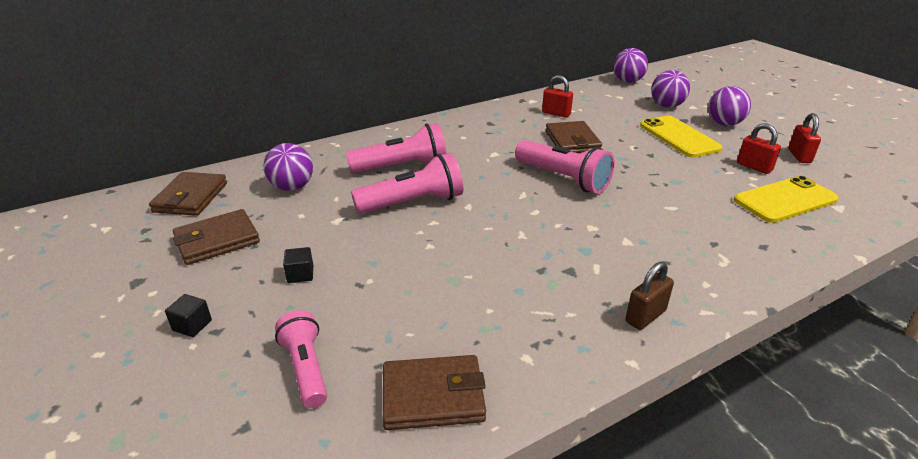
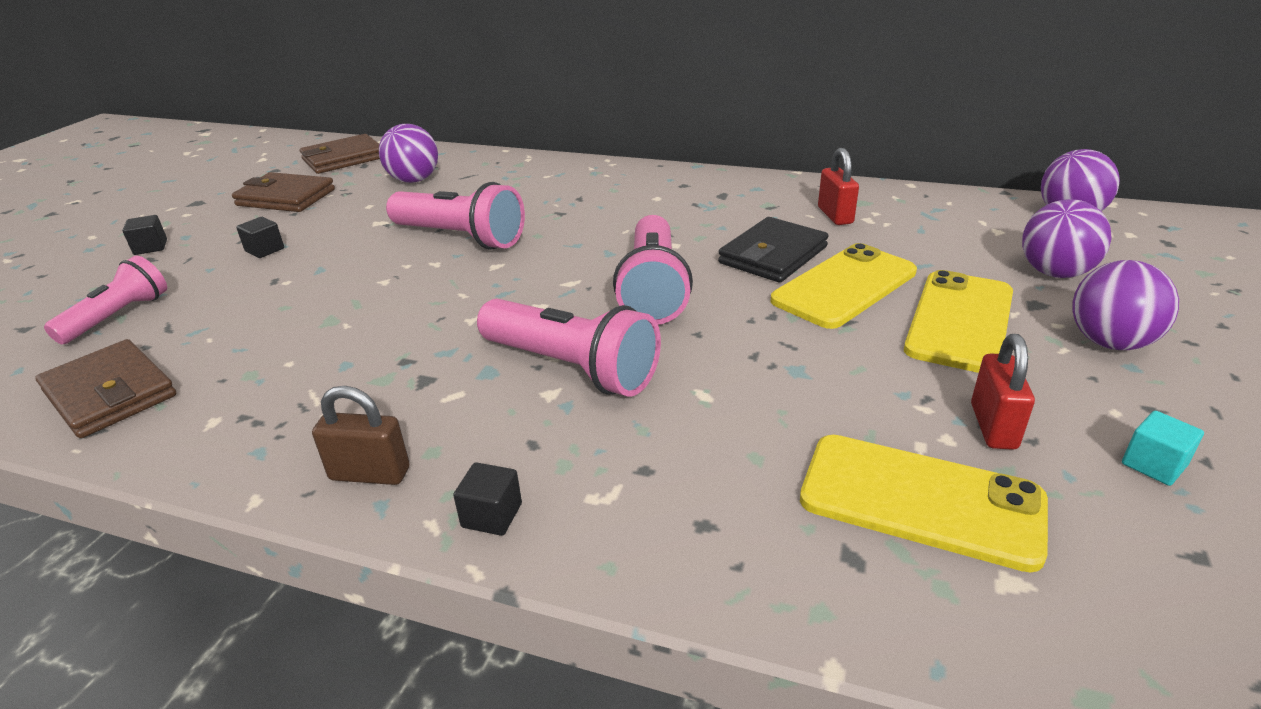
camera: 50 degrees right, 0 degrees up
pink flashlight [346,123,447,173] -> pink flashlight moved to [477,299,661,396]
brown wallet [546,121,602,153] -> black wallet [718,217,829,283]
red padlock [788,113,821,163] -> turquoise cube [1122,411,1204,486]
none -> black cube [453,462,522,536]
none -> yellow phone [771,243,917,329]

